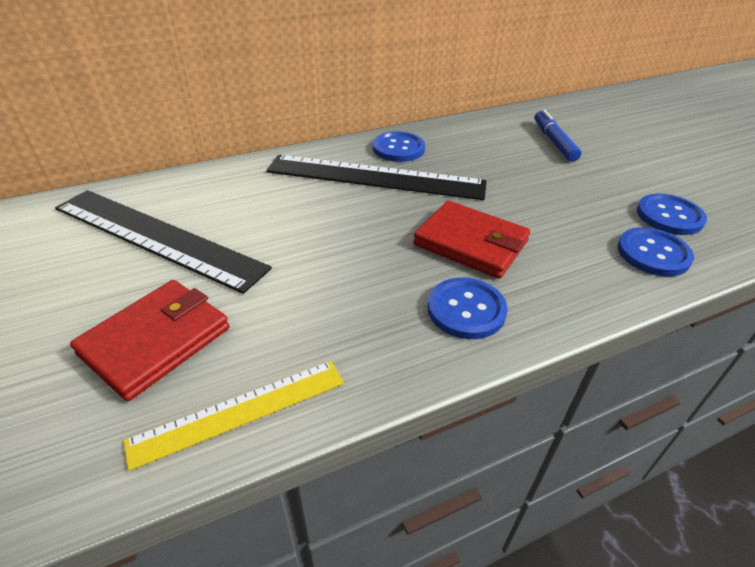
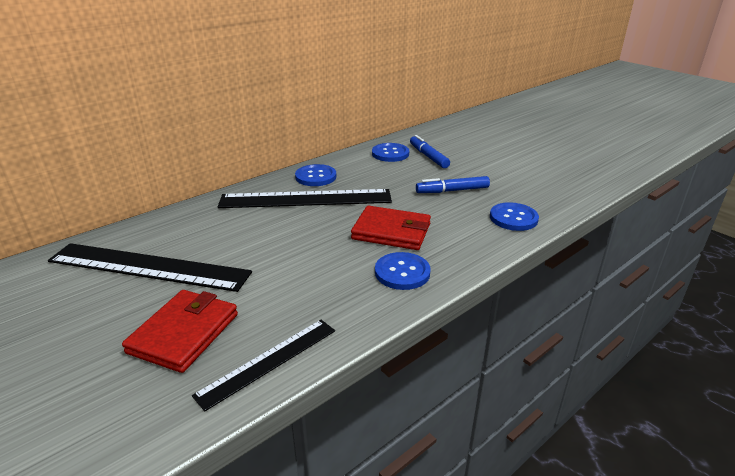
camera: 15 degrees left, 10 degrees down
yellow ruler [123,361,344,471] -> black ruler [192,320,335,411]
blue button [637,193,707,235] -> blue button moved to [372,143,409,162]
none -> blue marker [416,176,490,193]

